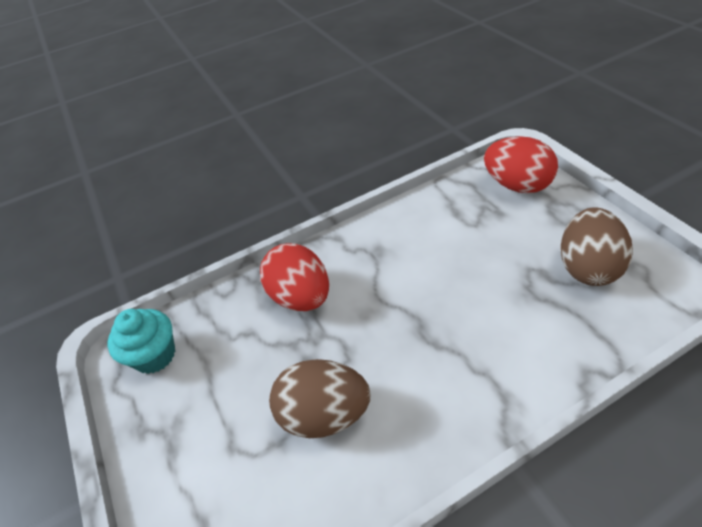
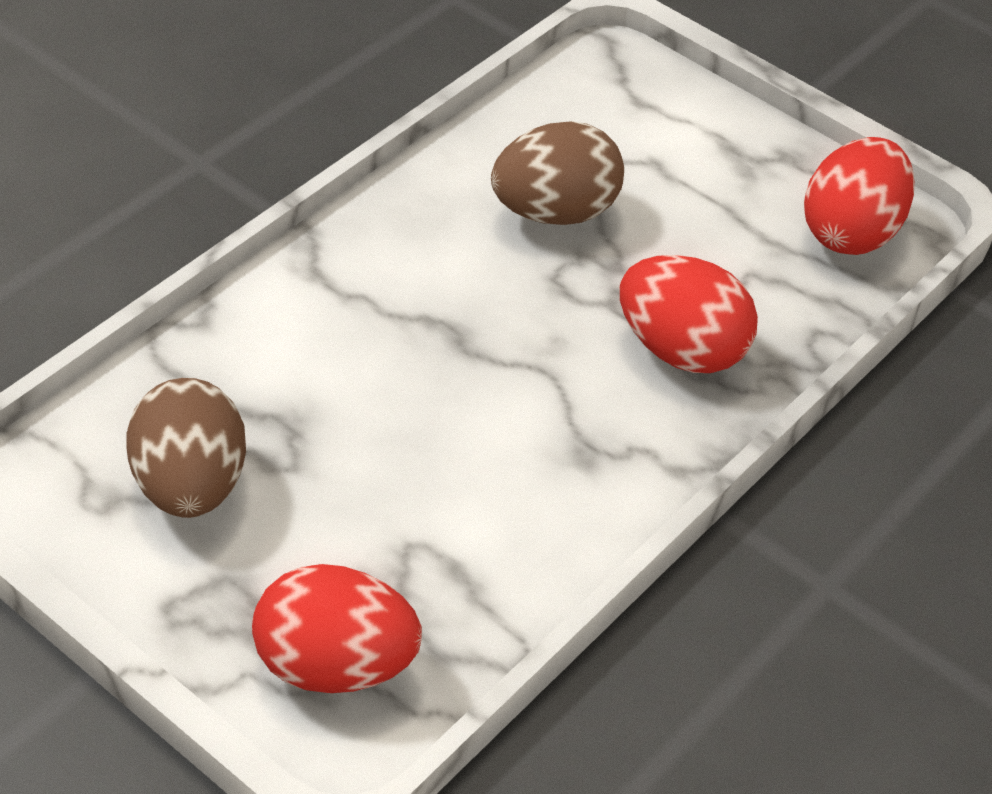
camera: 150 degrees right, 0 degrees up
turquoise cupcake [108,309,175,374] -> red egg [804,137,915,255]

